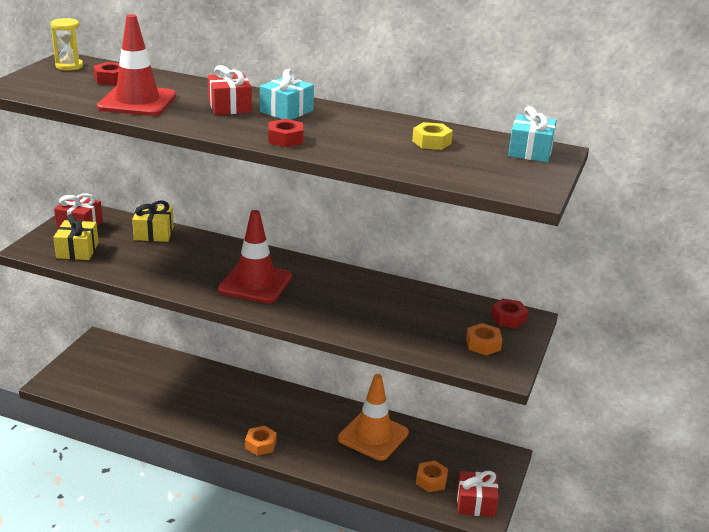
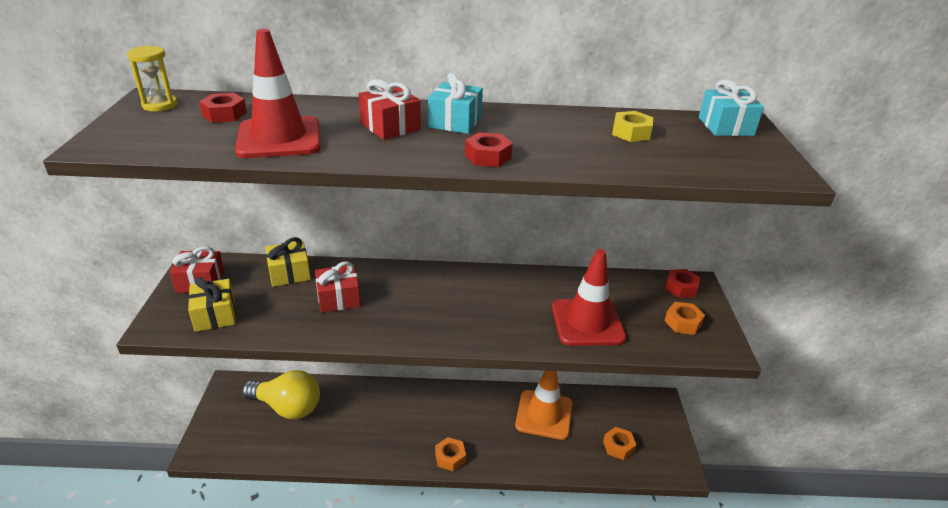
camera: 20 degrees left, 5 degrees up
red traffic cone [218,210,292,303] -> red traffic cone moved to [552,249,626,346]
red gift [457,471,499,517] -> red gift moved to [315,261,361,313]
none -> yellow light bulb [242,370,320,419]

